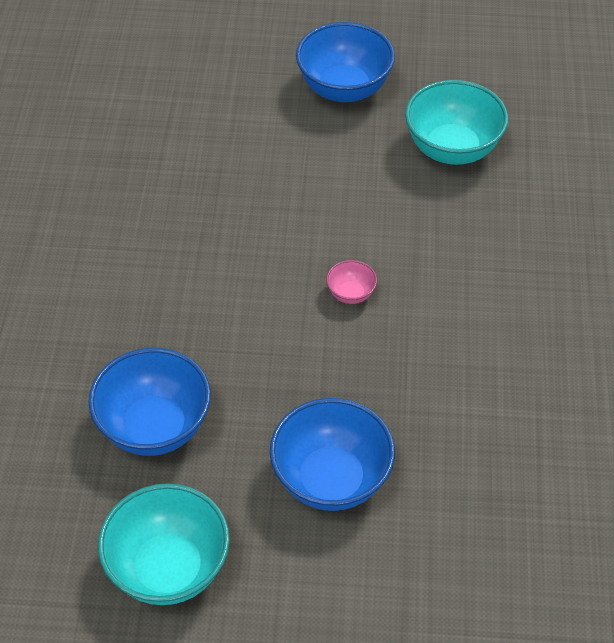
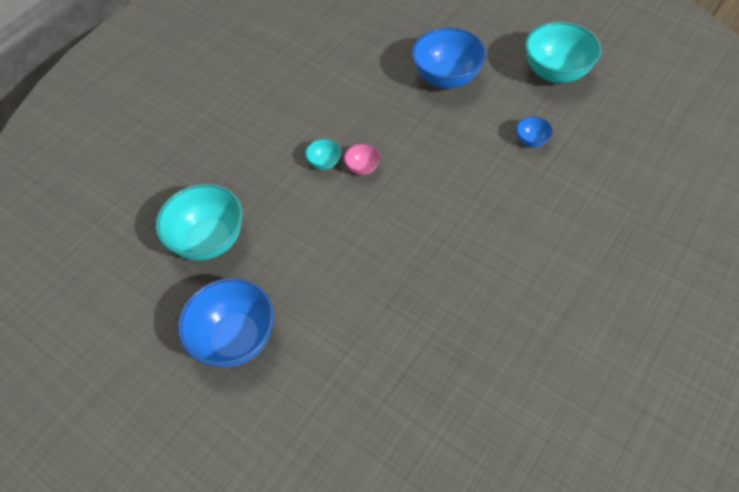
camera: 145 degrees left, 5 degrees up
blue bowl [89,348,211,456] -> blue bowl [516,116,553,147], size x0.46
none -> turquoise bowl [305,138,341,170]

